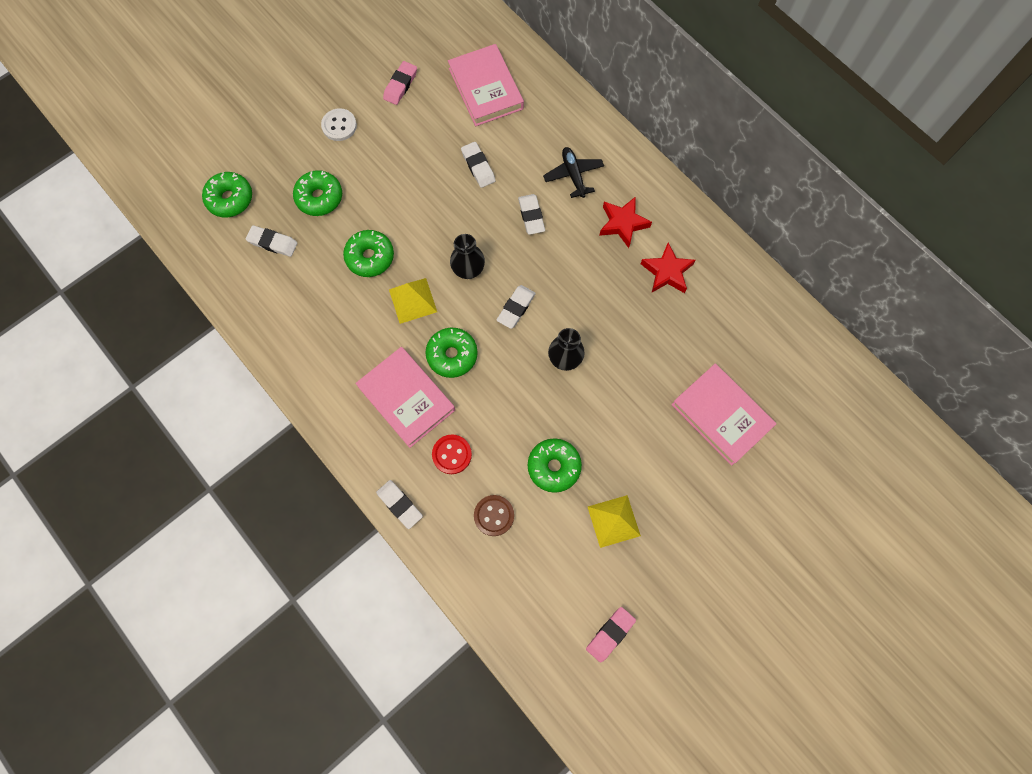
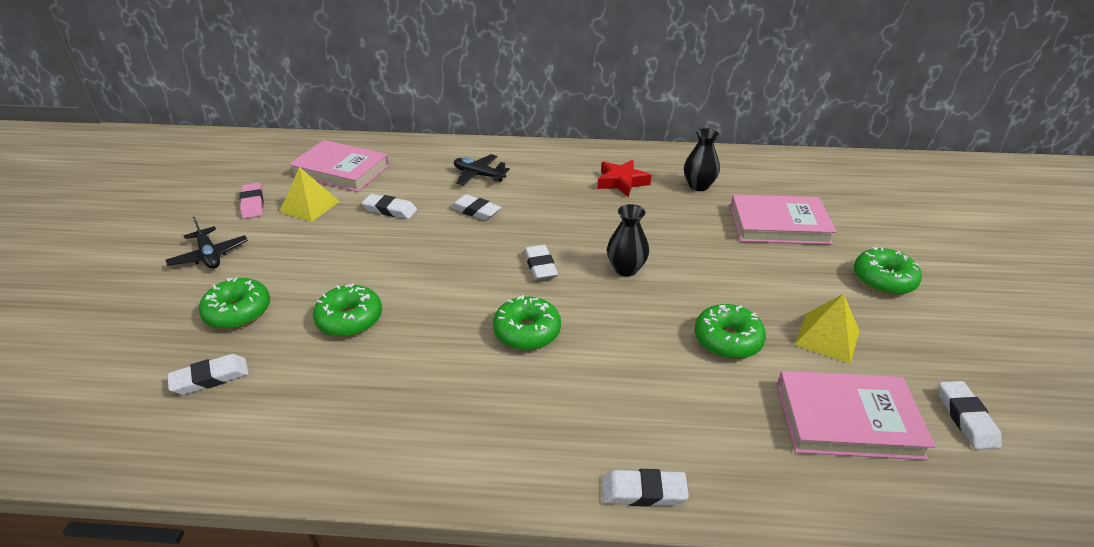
camera: 45 degrees left, 35 degrees down
green donut [202,172,252,217] -> green donut moved to [854,247,922,295]
white button [321,108,357,141] -> black plane [166,217,248,269]
pink book [355,347,455,448] -> pink book moved to [777,371,936,460]
yellow pyramid [389,278,437,324] -> yellow pyramid moved to [280,167,340,222]
red button [432,434,472,474] -> none
black vase [450,234,485,279] -> black vase moved to [684,128,720,191]
brown button [474,495,514,536] -> none
pink eraser [586,607,636,663] -> white eraser [939,381,1002,450]
red star [599,196,652,248] -> none

